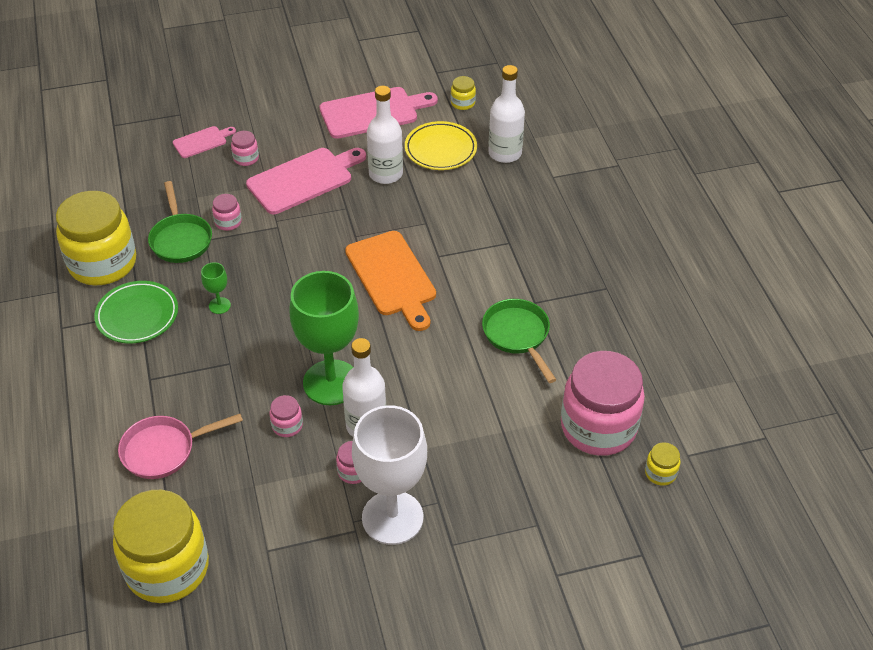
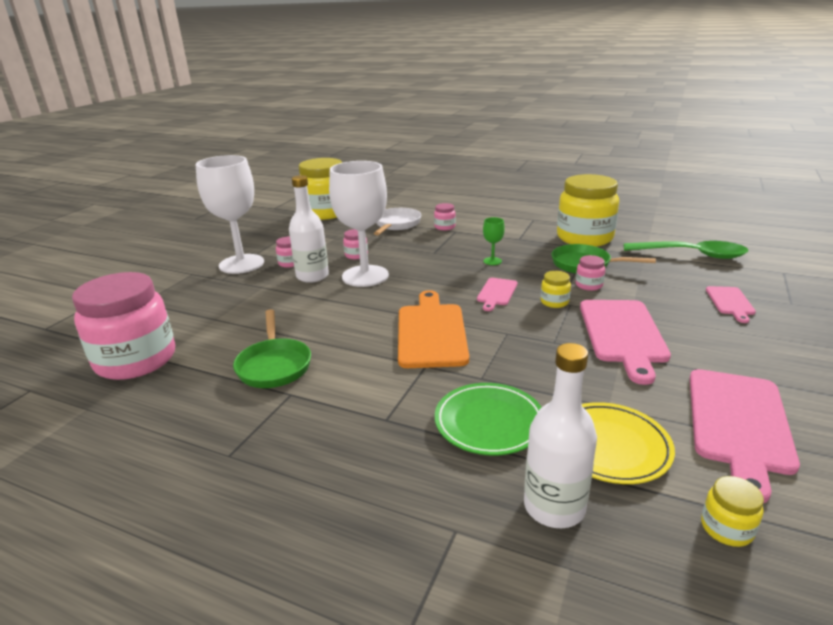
camera: 130 degrees right, 20 degrees down
green plate [94,281,178,343] -> green plate moved to [435,383,542,456]
pink pan [118,414,243,479] -> white pan [374,208,421,235]
pink jar [231,131,259,166] -> pink jar moved to [434,203,456,231]
green goblet [289,271,359,405] -> white goblet [329,161,389,287]
orange cutting board [345,231,436,331] -> orange cutting board turned 75 degrees clockwise [398,290,469,368]
white bottle [367,86,403,184] -> none
green pan [482,299,556,383] -> green pan turned 60 degrees clockwise [233,309,311,388]
yellow jar [645,442,681,485] -> yellow jar moved to [541,271,571,308]
none -> pink cutting board [477,278,518,311]
none -> green spoon [624,241,748,259]

